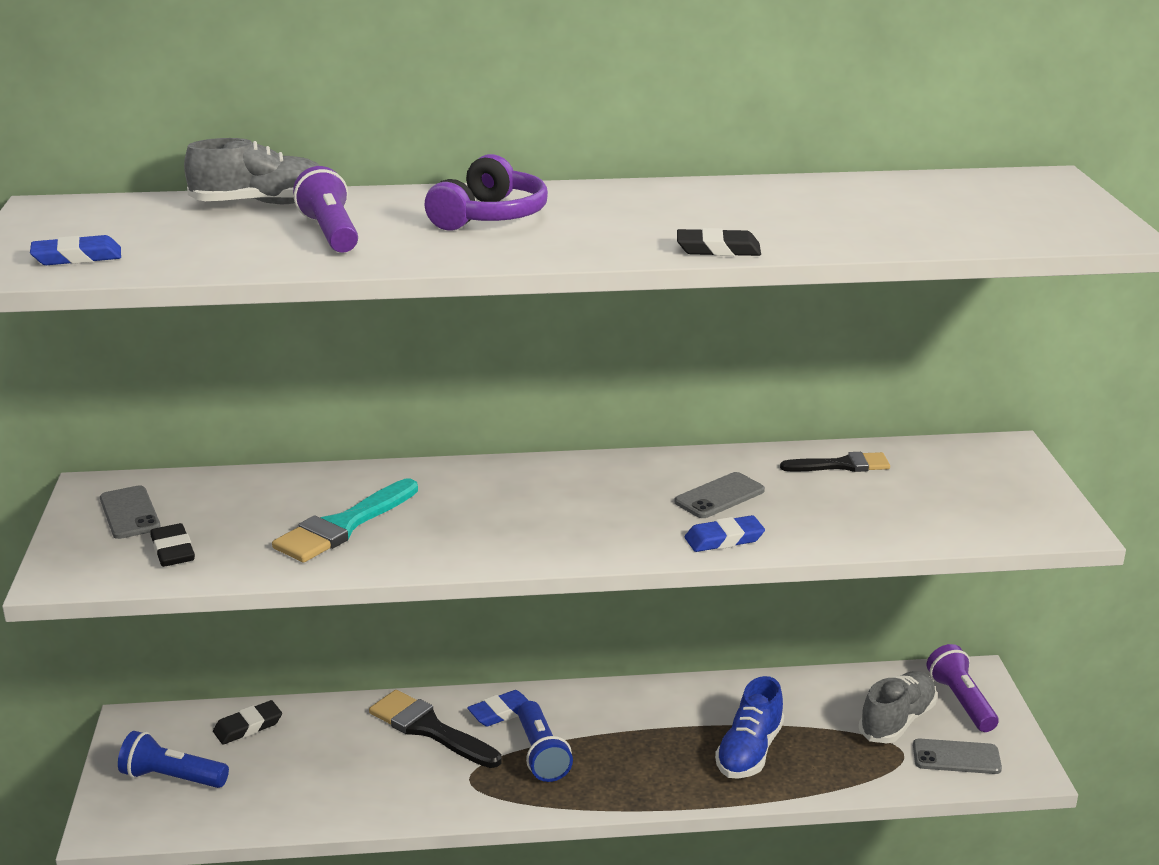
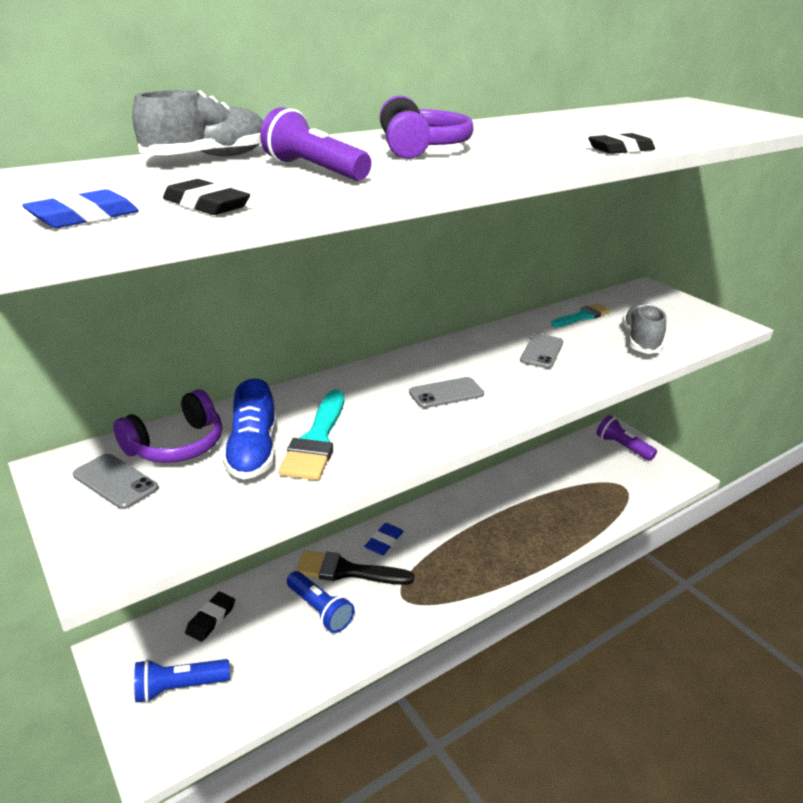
camera: 30 degrees left, 5 degrees up
black eraser [150,523,195,567] -> black eraser moved to [163,179,250,215]
blue flashlight [518,701,573,782] -> blue flashlight moved to [287,571,354,633]
blue eraser [685,515,765,552] -> none
blue shoe [715,676,784,779] -> blue shoe moved to [223,378,276,480]
black brush [780,452,890,472] -> turquoise brush [551,304,611,327]
grey shoe [859,671,937,743] -> grey shoe moved to [622,304,666,354]
grey phone [913,739,1002,774] -> grey phone moved to [409,377,484,408]
none -> purple headphones [113,390,222,463]

